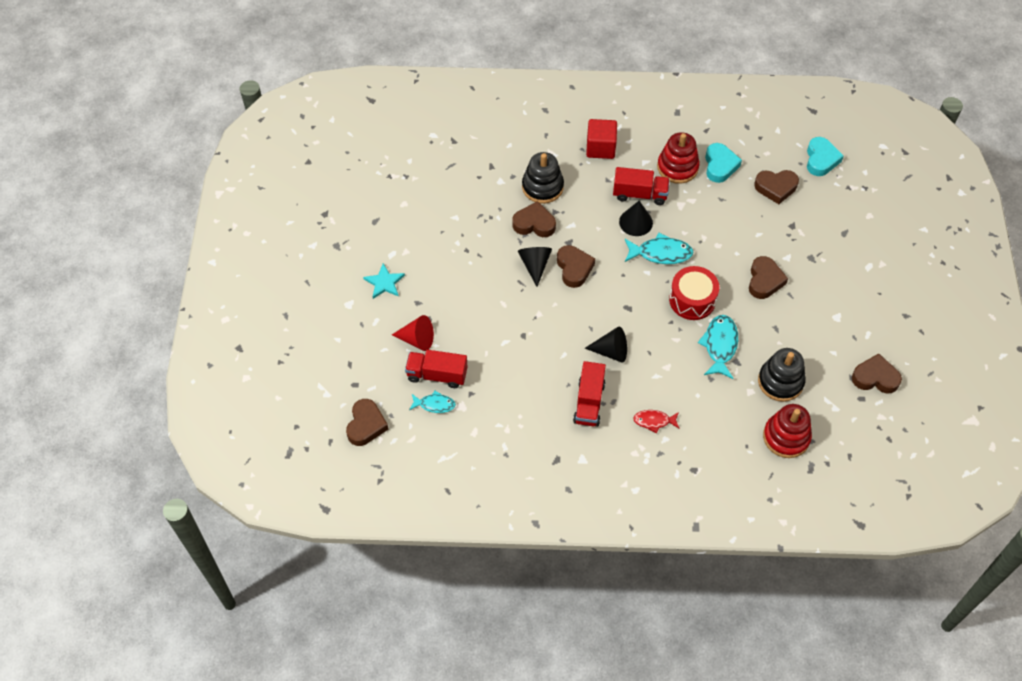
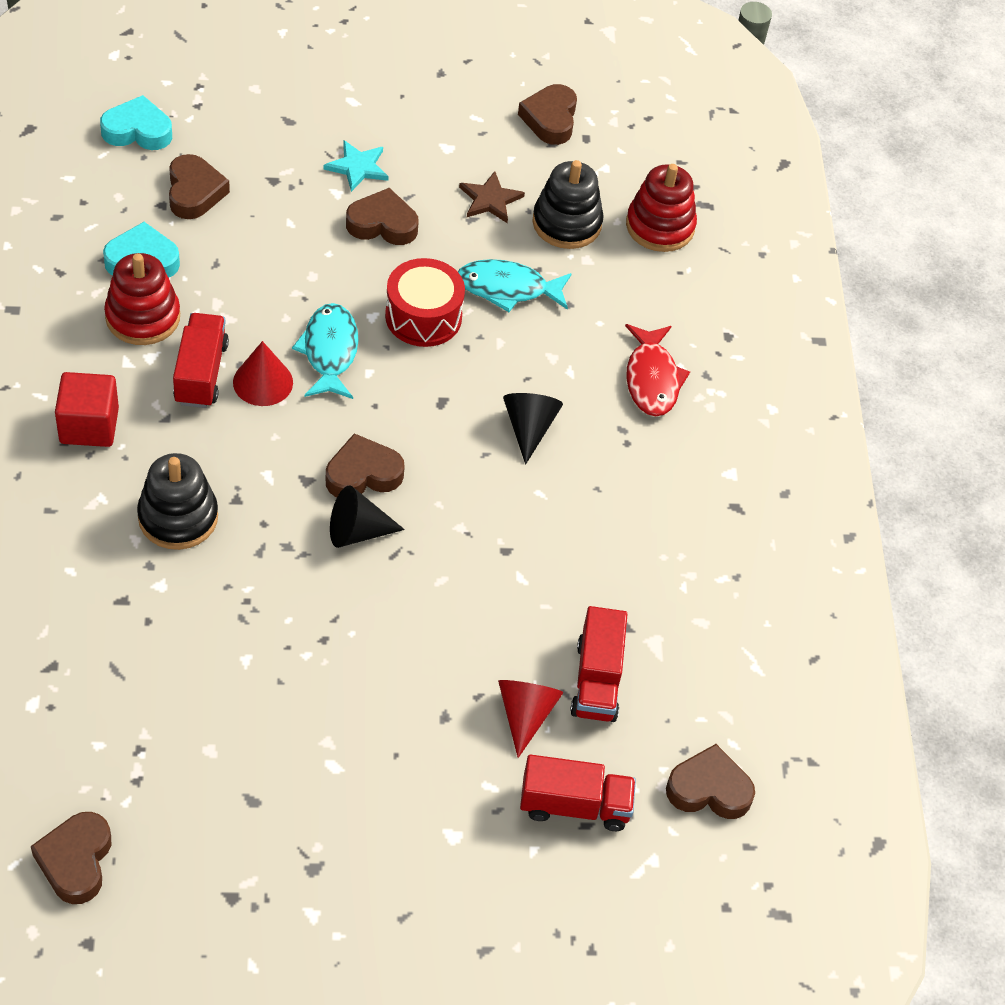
camera: 100 degrees left, 5 degrees down
turquoise star [363,263,405,299] -> turquoise star moved to [323,140,389,192]
turquoise fish [409,391,456,413] -> none
brown heart [512,201,556,237] -> brown heart moved to [31,812,111,904]
red truck [573,361,606,427] -> red truck moved to [520,754,636,831]
black cone [619,201,653,236] -> red cone [233,341,293,406]
red fish [633,410,680,433] -> red fish [625,324,690,416], size x1.61
none -> brown star [459,171,525,223]

